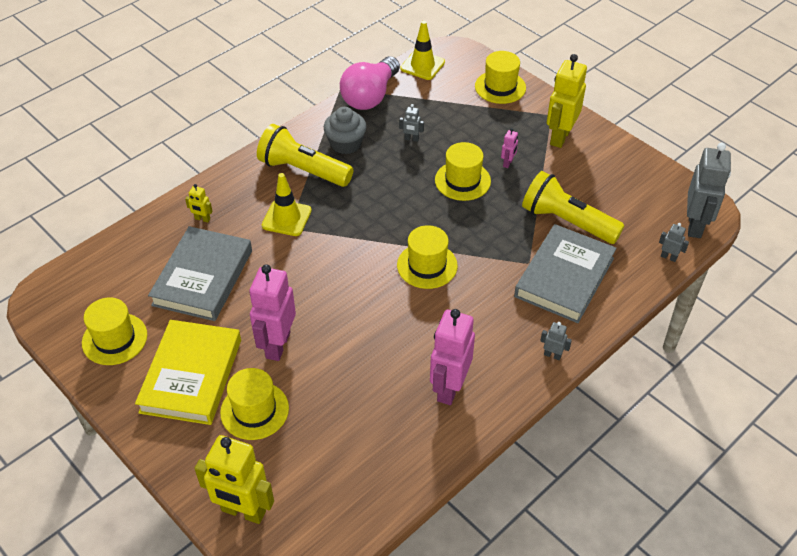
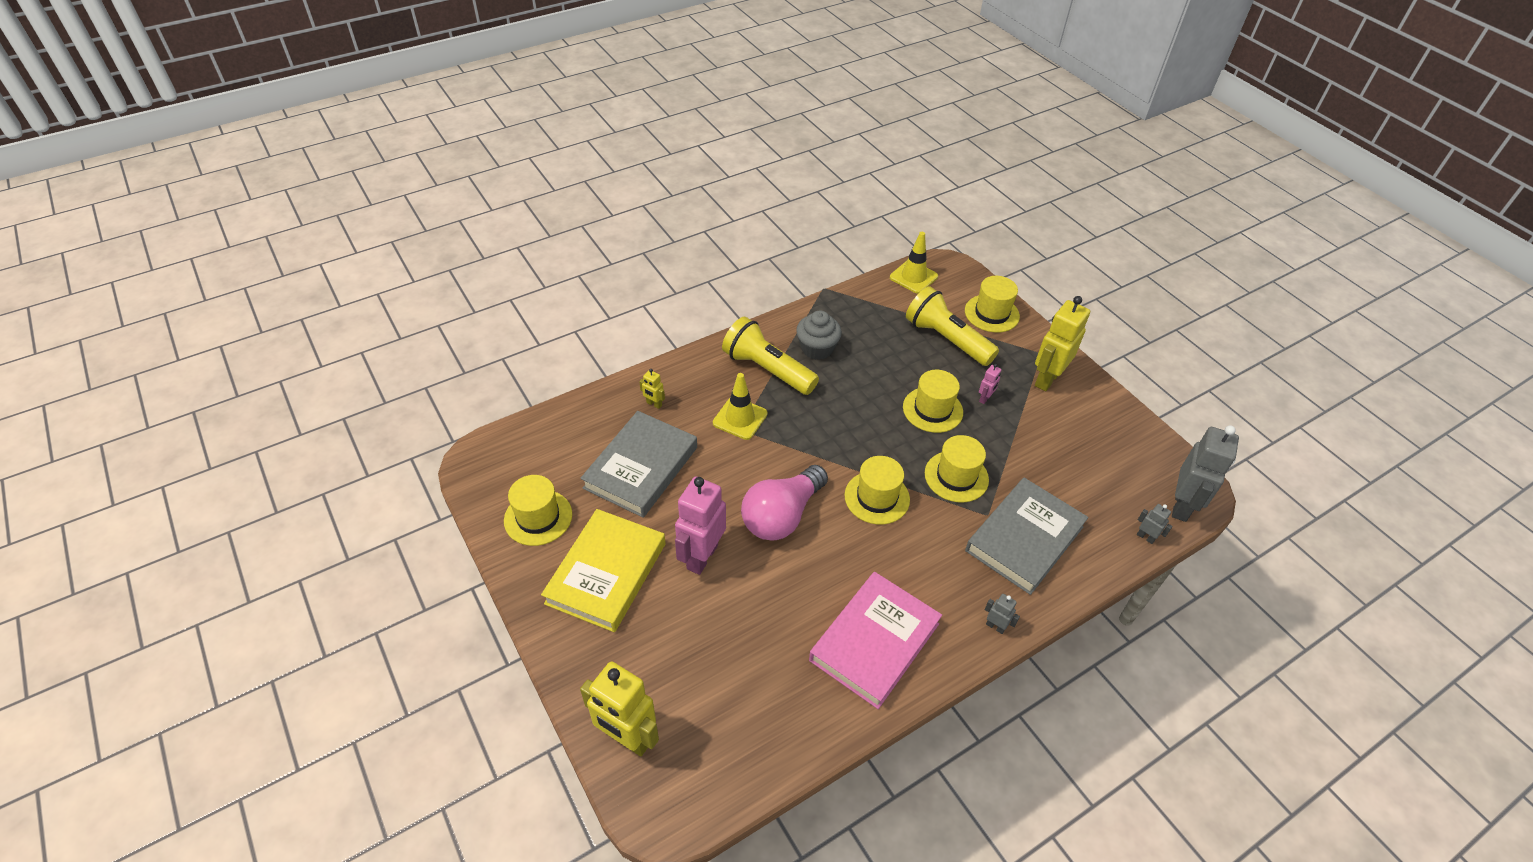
camera: 10 degrees right, 0 degrees up
yellow hat [220,368,289,440] -> yellow hat moved to [925,435,989,503]
pink light bulb [340,56,400,110] -> pink light bulb moved to [741,465,828,541]
grey robot [399,104,424,142] -> none
pink robot [430,309,475,405] -> pink book [809,572,942,709]
yellow flashlight [522,171,625,244] -> yellow flashlight moved to [906,286,999,366]

